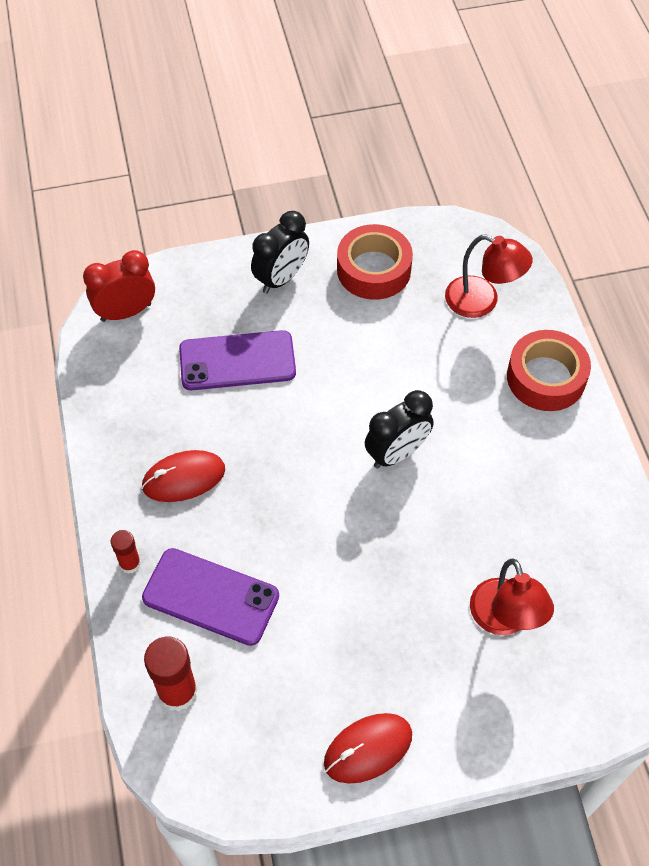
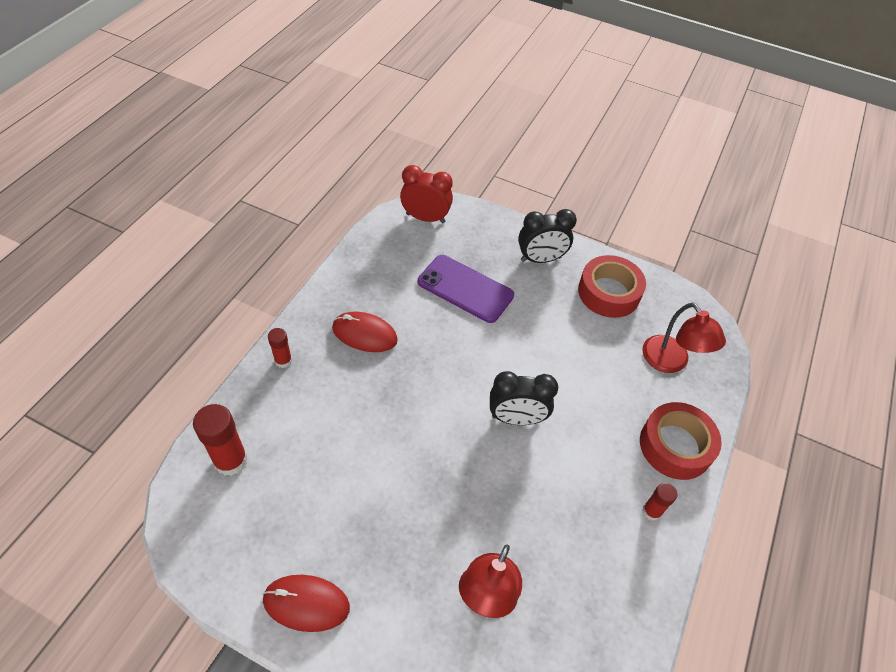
camera: 35 degrees right, 5 degrees down
purple phone [142,548,279,646] -> none
none -> red glue stick [643,483,677,521]

